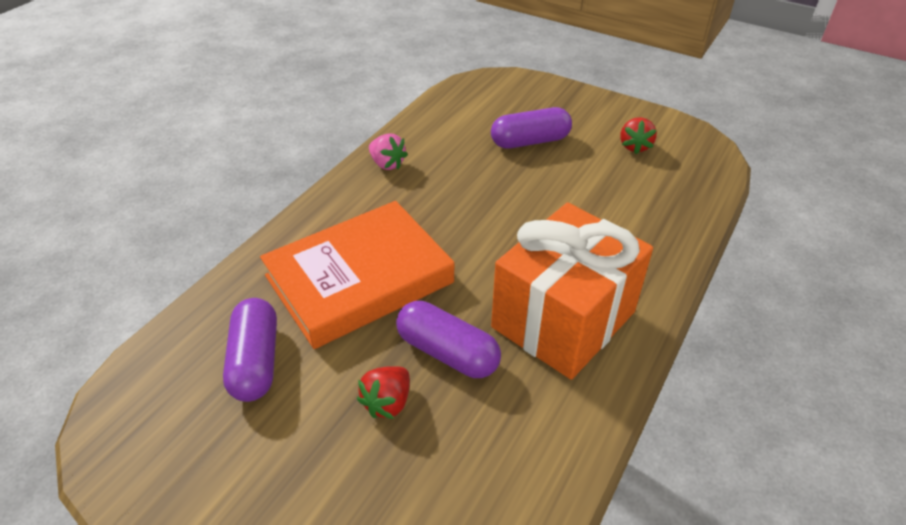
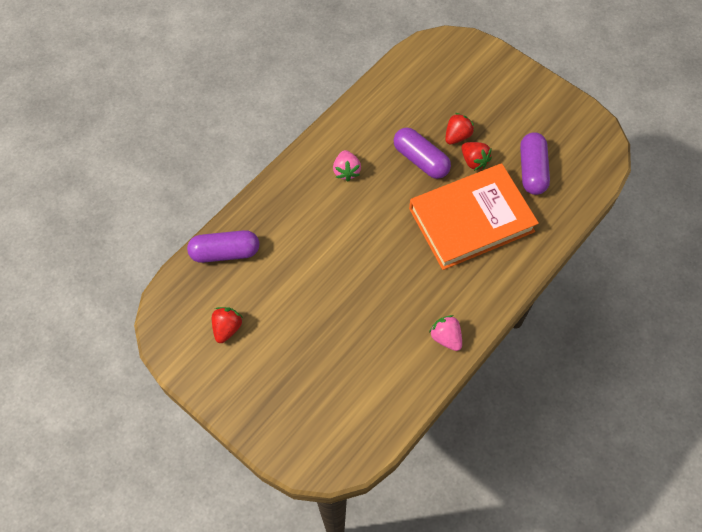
camera: 170 degrees left, 20 degrees up
purple capsule [491,107,572,149] -> purple capsule moved to [187,230,259,263]
orange gift [491,203,653,380] -> pink strawberry [333,150,361,181]
none -> red strawberry [461,142,492,171]

